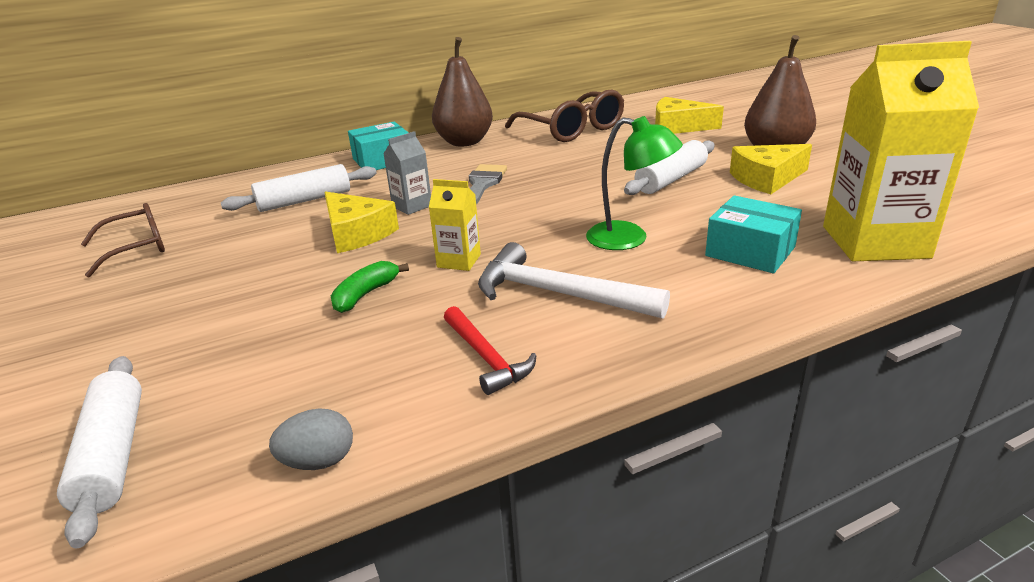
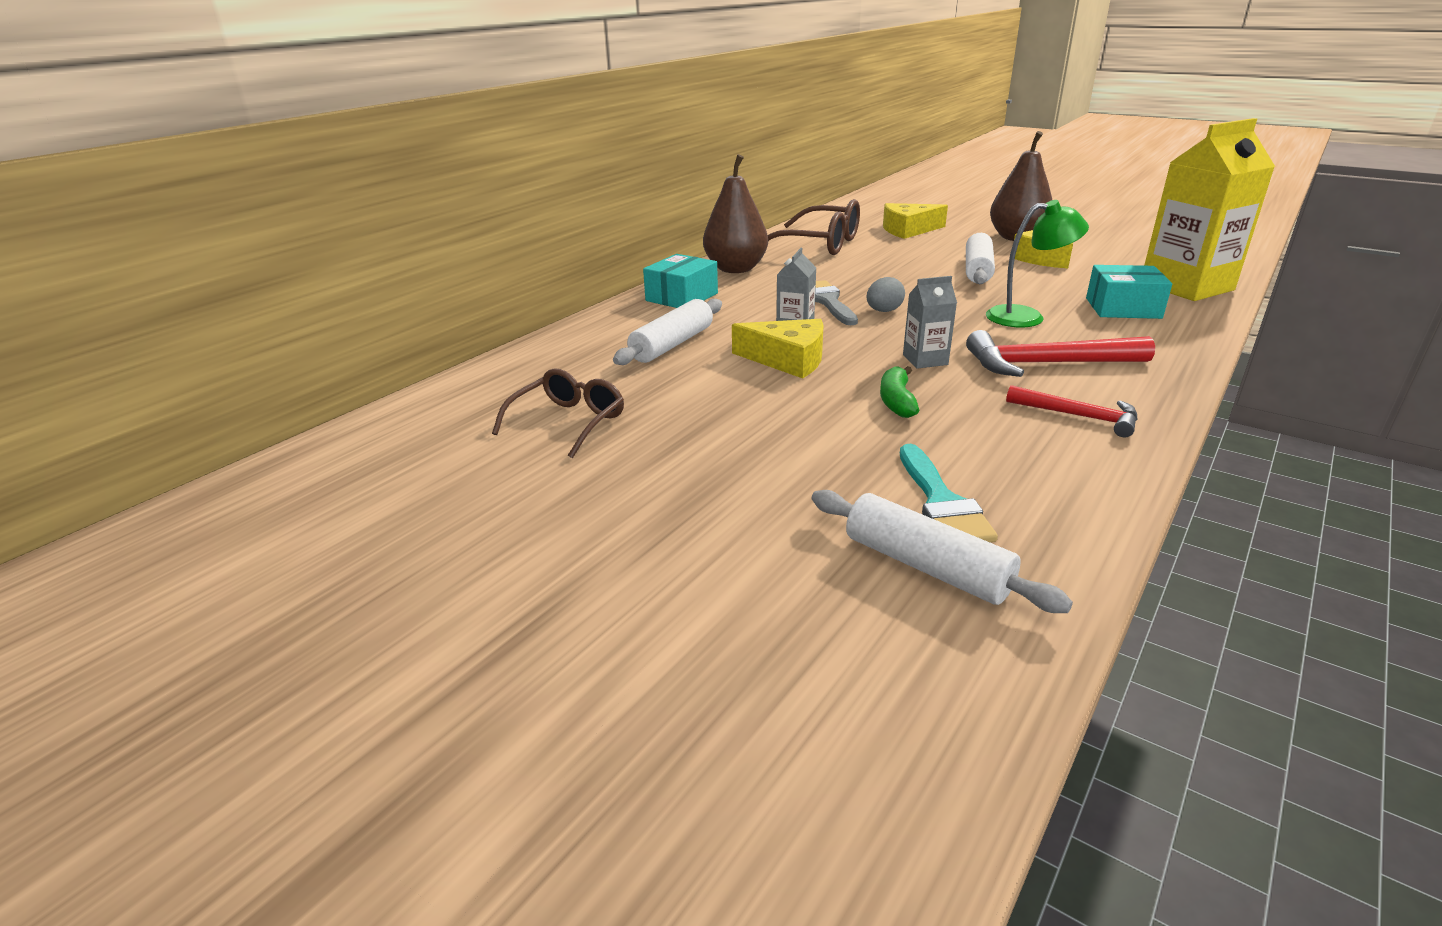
camera: 30 degrees left, 0 degrees up
grey egg [269,408,353,470] -> grey egg moved to [866,277,905,312]
yellow carton [429,179,481,271] -> grey carton [903,276,957,369]
white hammer [478,242,670,319] -> red hammer [966,330,1155,377]
none -> turquoise brush [900,444,998,542]

